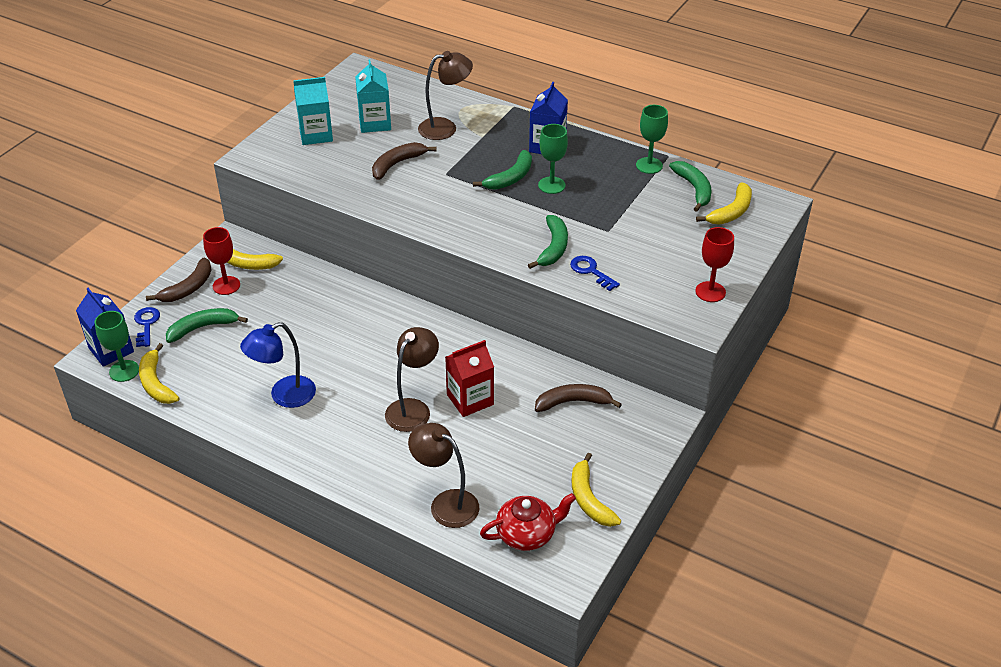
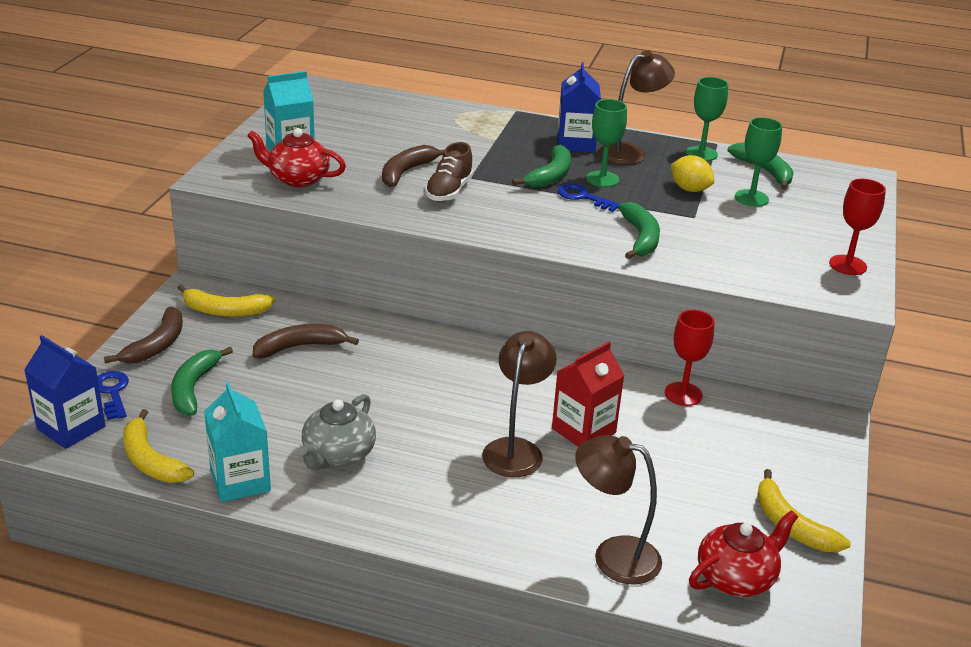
camera: 15 degrees left, 10 degrees down
green goblet [95,311,139,382] -> green goblet moved to [735,117,782,207]
green banana [166,308,248,343] -> green banana turned 45 degrees counterclockwise [171,347,233,416]
red goblet [203,227,240,295] -> red goblet moved to [665,310,714,406]
blue lamp [240,322,316,408] -> grey teapot [299,394,376,470]
turquoise carton [355,60,391,133] -> turquoise carton moved to [204,382,271,502]
brown lamp [418,51,473,140] -> brown lamp moved to [599,50,675,165]
brown banana [535,384,622,412] -> brown banana moved to [253,324,359,358]
blue key [570,256,620,291] -> blue key moved to [558,184,620,212]
yellow banana [696,182,752,224] -> none
none -> red teapot [247,128,346,187]
none -> brown shoe [425,142,473,202]
none -> yellow lemon [671,155,714,192]

